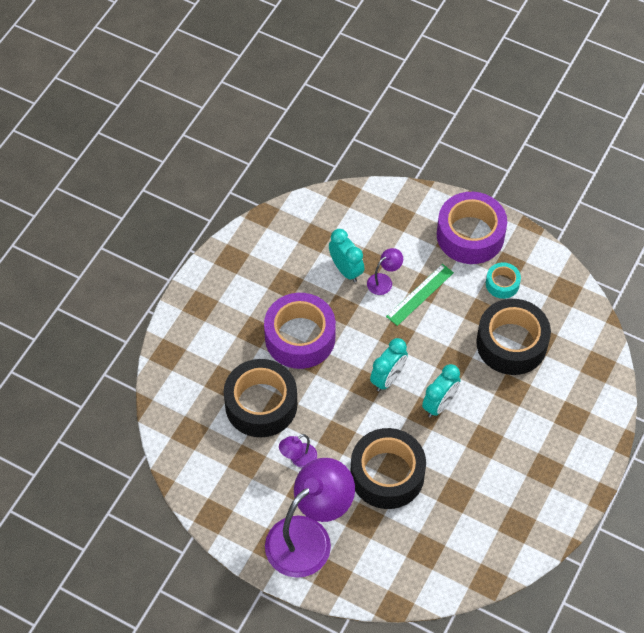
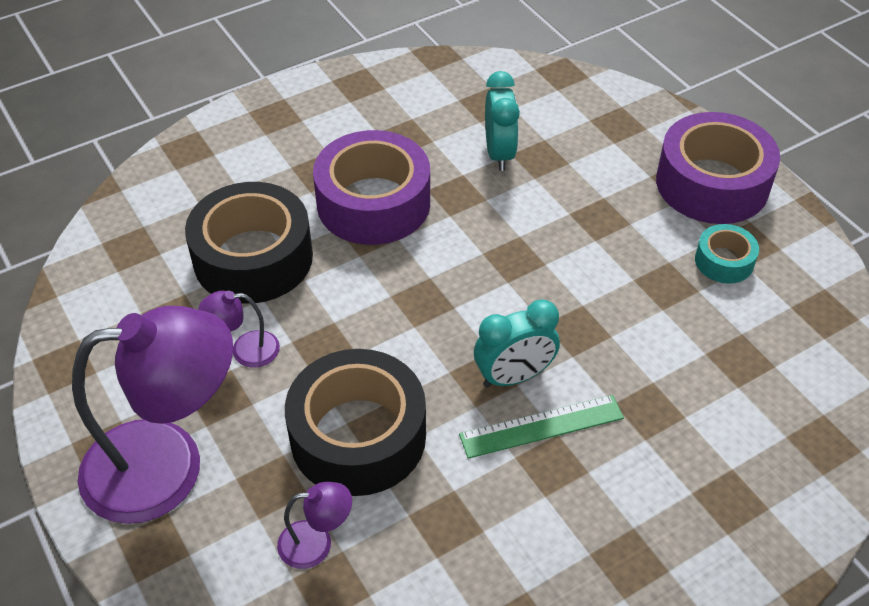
camera: 30 degrees right, 10 degrees down
purple lamp [367,248,403,295] -> purple lamp moved to [277,482,352,569]
turquoise clock [370,338,408,392] -> none
green ruler [386,264,454,326] -> green ruler moved to [459,395,624,459]
black tape [476,299,551,375] -> none

